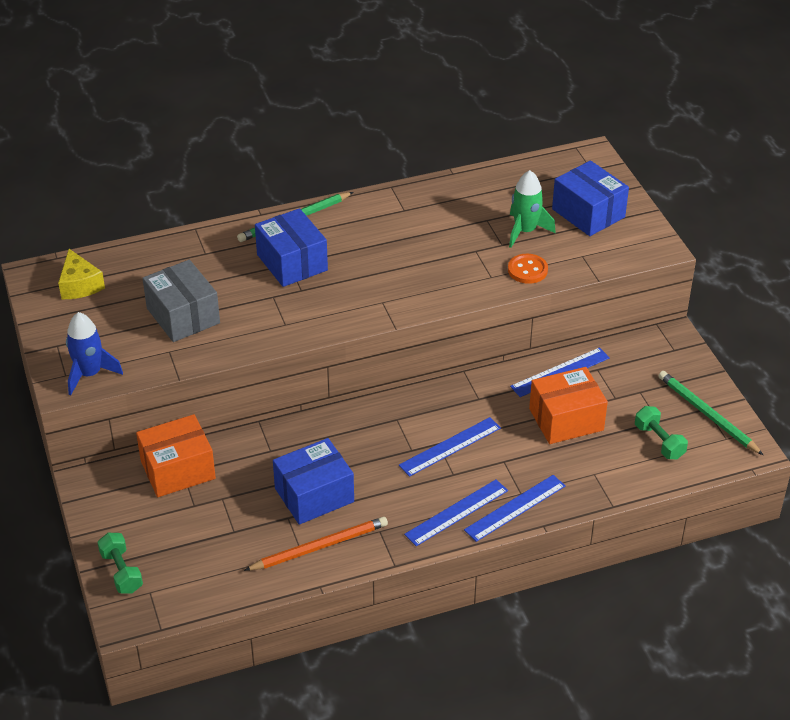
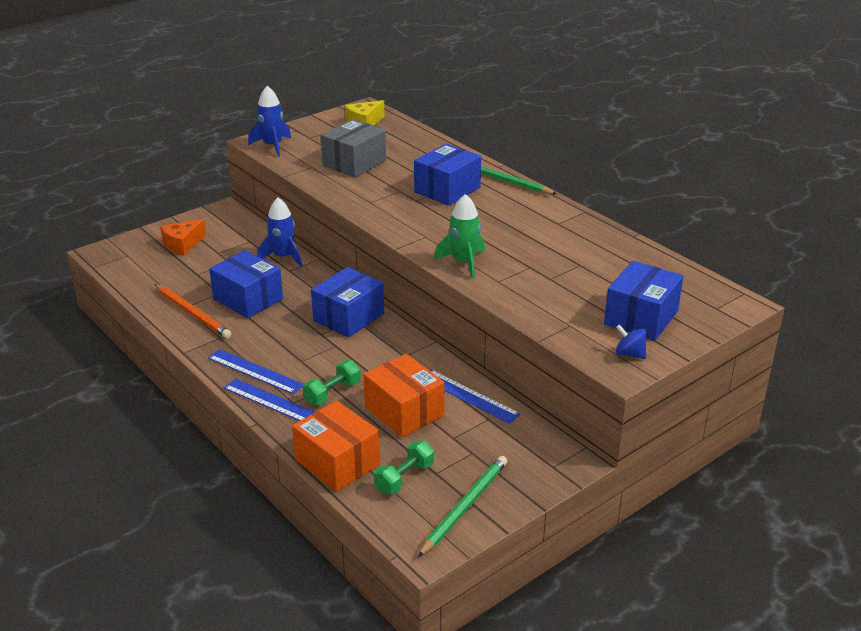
camera: 70 degrees right, 10 degrees down
green dumbbell [97,533,143,593] -> green dumbbell moved to [303,360,361,405]
orange box [136,414,216,497] -> orange box moved to [292,401,380,492]
blue ruler [399,417,501,477] -> none
orange button [508,254,548,284] -> none
green rocket [509,170,556,248] -> green rocket moved to [434,194,485,279]
none -> orange cheese [160,219,206,256]
none -> blue rocket [257,198,302,267]
none -> blue box [311,267,384,338]
none -> blue spinning top [616,324,647,359]

